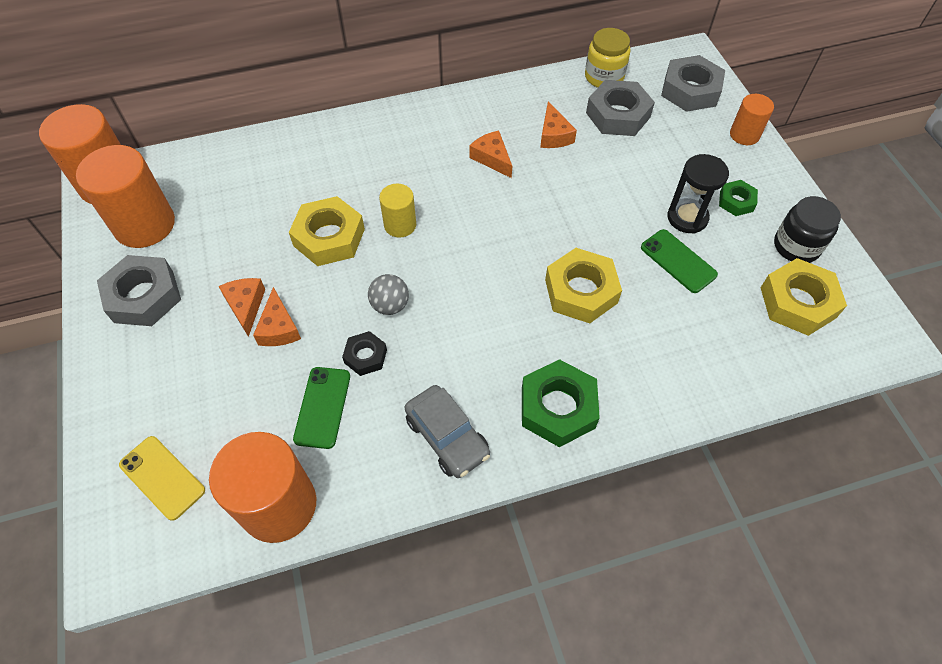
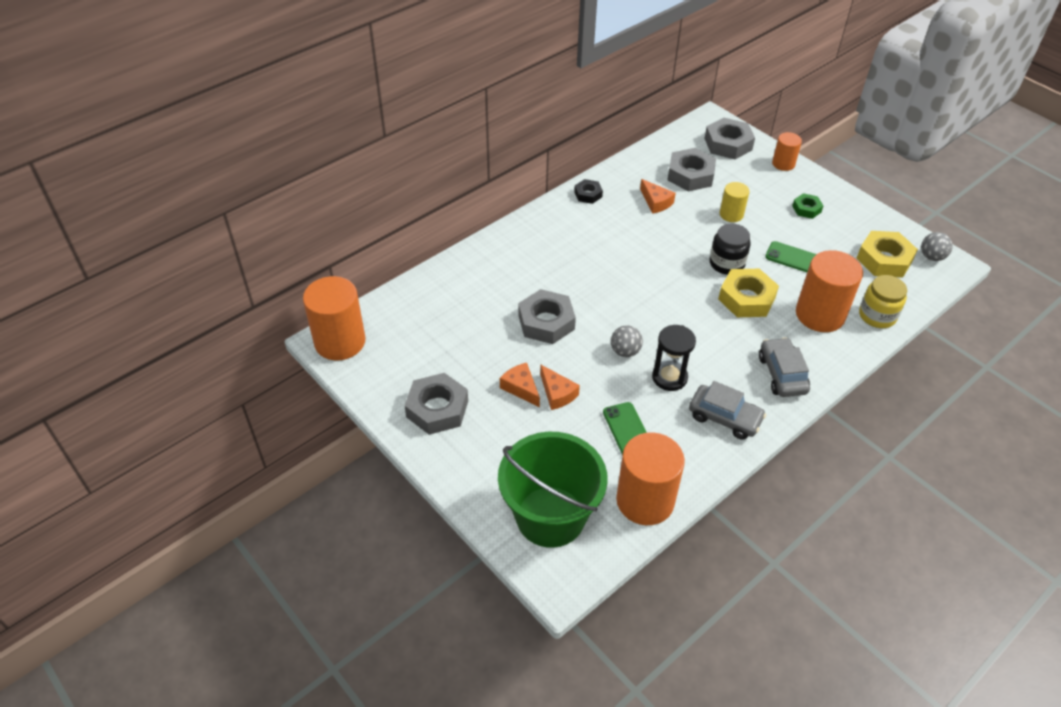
camera: 25 degrees left, 10 degrees down
orange cylinder [76,145,175,248] -> orange cylinder moved to [796,250,863,332]
yellow phone [119,436,205,521] -> green bucket [498,432,608,548]
yellow nut [289,196,365,266] -> grey nut [518,289,576,344]
black nut [342,331,387,376] -> black nut moved to [574,179,603,204]
yellow cylinder [379,184,416,238] -> yellow cylinder moved to [720,182,749,222]
orange cheese [469,131,512,178] -> none
green nut [522,359,600,447] -> grey car [759,337,810,397]
yellow jar [585,28,630,88] -> yellow jar moved to [859,275,907,328]
black hourglass [667,154,729,234] -> black hourglass moved to [652,325,696,391]
black jar [774,196,841,263] -> black jar moved to [710,223,751,275]
none -> grey ball [921,232,953,261]

